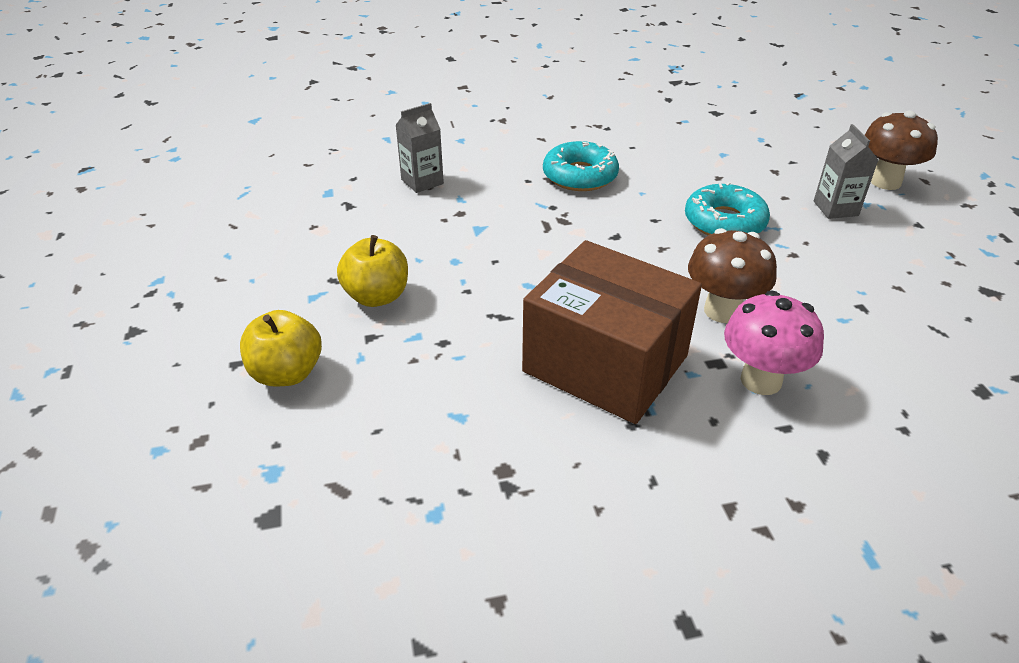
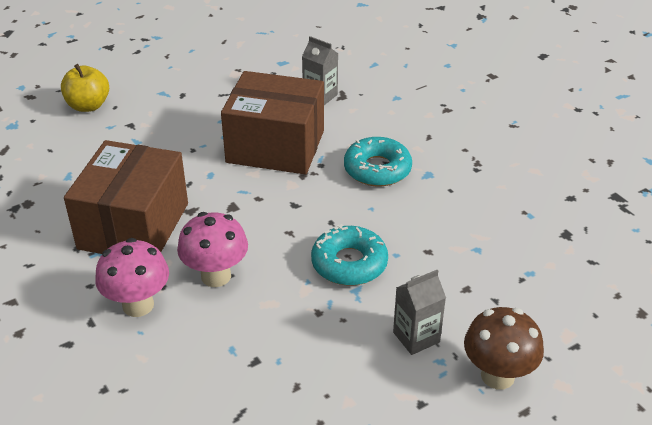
camera: 70 degrees right, 0 degrees up
yellow apple [337,235,408,307] -> none
brown mushroom [688,228,777,323] -> pink mushroom [177,212,248,287]
none -> brown box [221,71,324,174]

